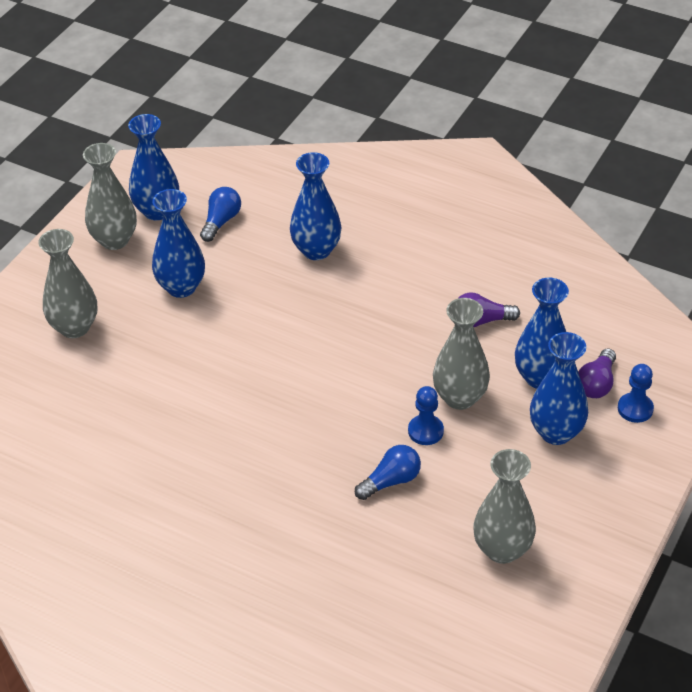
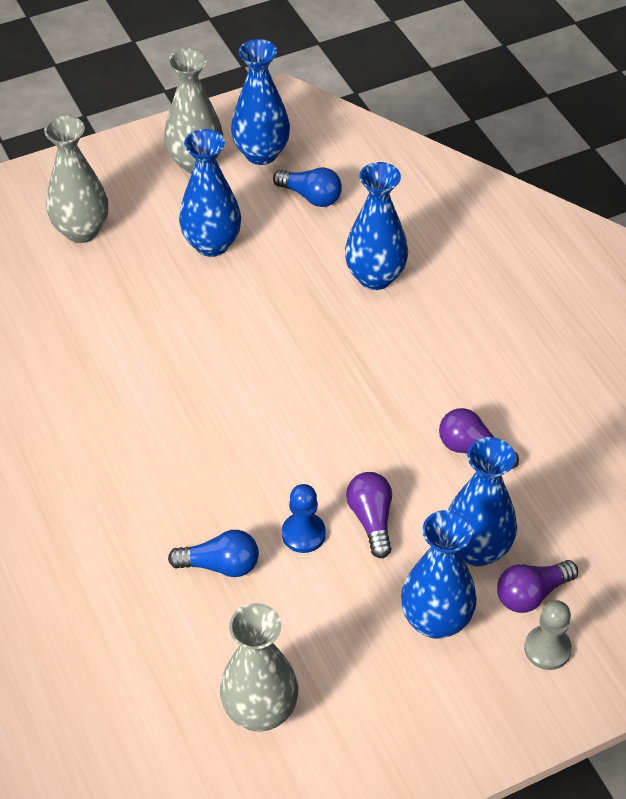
camera: 35 degrees right, 5 degrees up
blue light bulb [200,187,241,242] -> blue light bulb turned 60 degrees clockwise [273,167,342,207]
grey vase [433,298,490,410] -> purple light bulb [346,472,392,558]
blue pawn [618,364,654,423] -> grey pawn [524,600,572,670]

